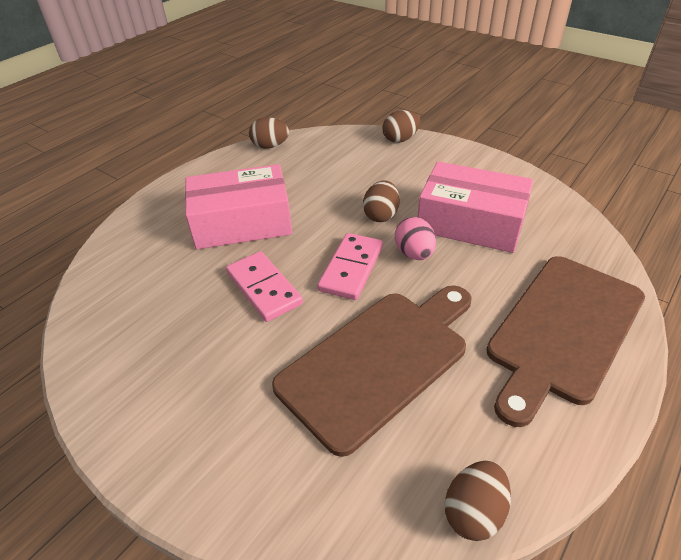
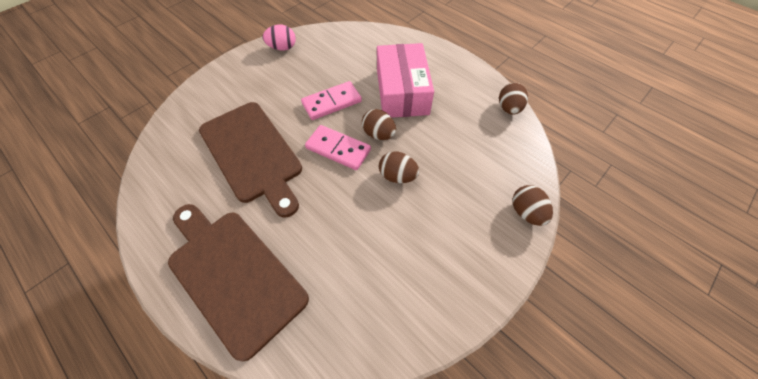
camera: 95 degrees right, 15 degrees up
pink egg [395,217,436,260] -> pink egg moved to [263,25,296,51]
pink box [418,161,533,253] -> none
brown egg [445,461,511,541] -> brown egg moved to [362,109,396,140]

